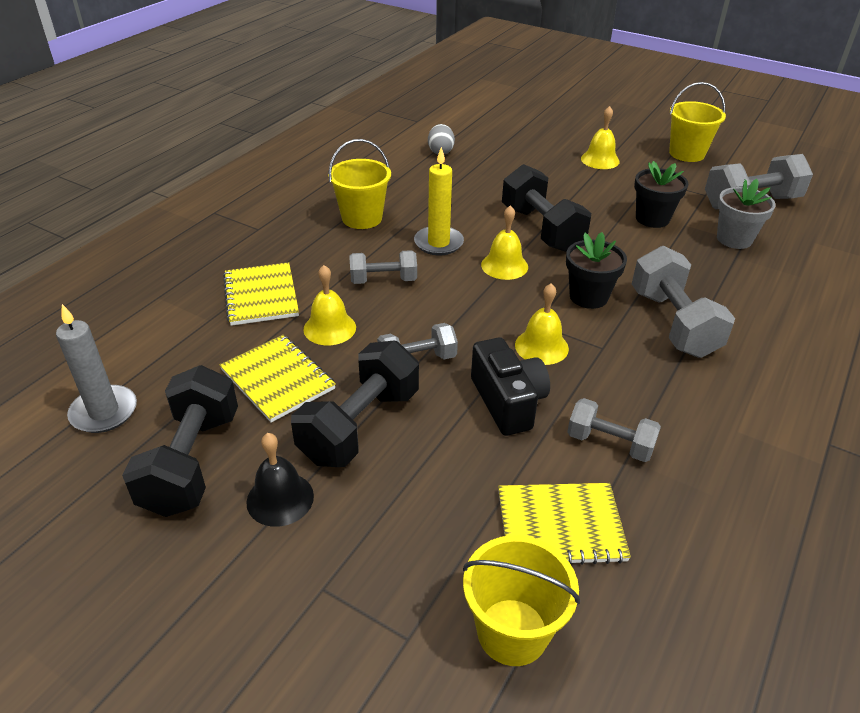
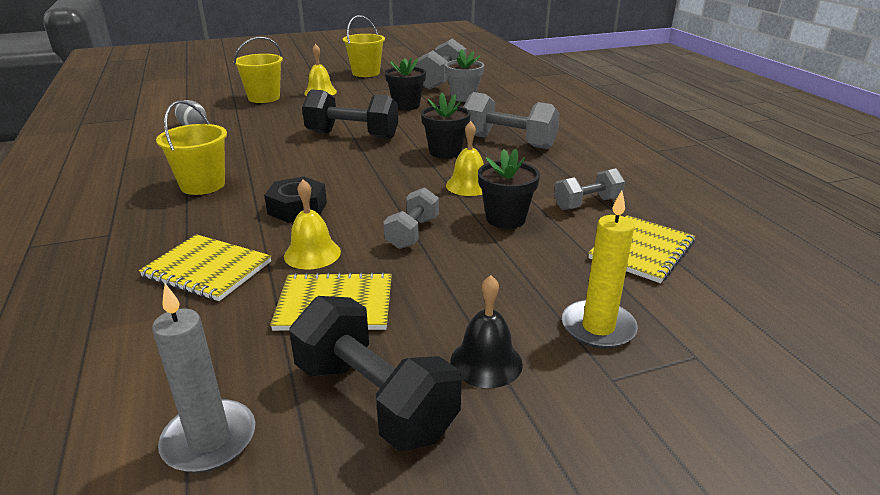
camera: 50 degrees left, 10 degrees down
black dumbbell [291,341,419,467] -> none
grey dumbbell [349,250,417,284] -> black nut [264,176,327,223]
yellow candle [414,147,464,255] -> yellow candle moved to [562,190,638,349]
yellow bucket [463,535,580,666] -> yellow bucket moved to [234,37,283,103]
black camera [471,337,550,436] -> black flower pot [478,149,540,229]
yellow bell [481,205,528,280] -> none

